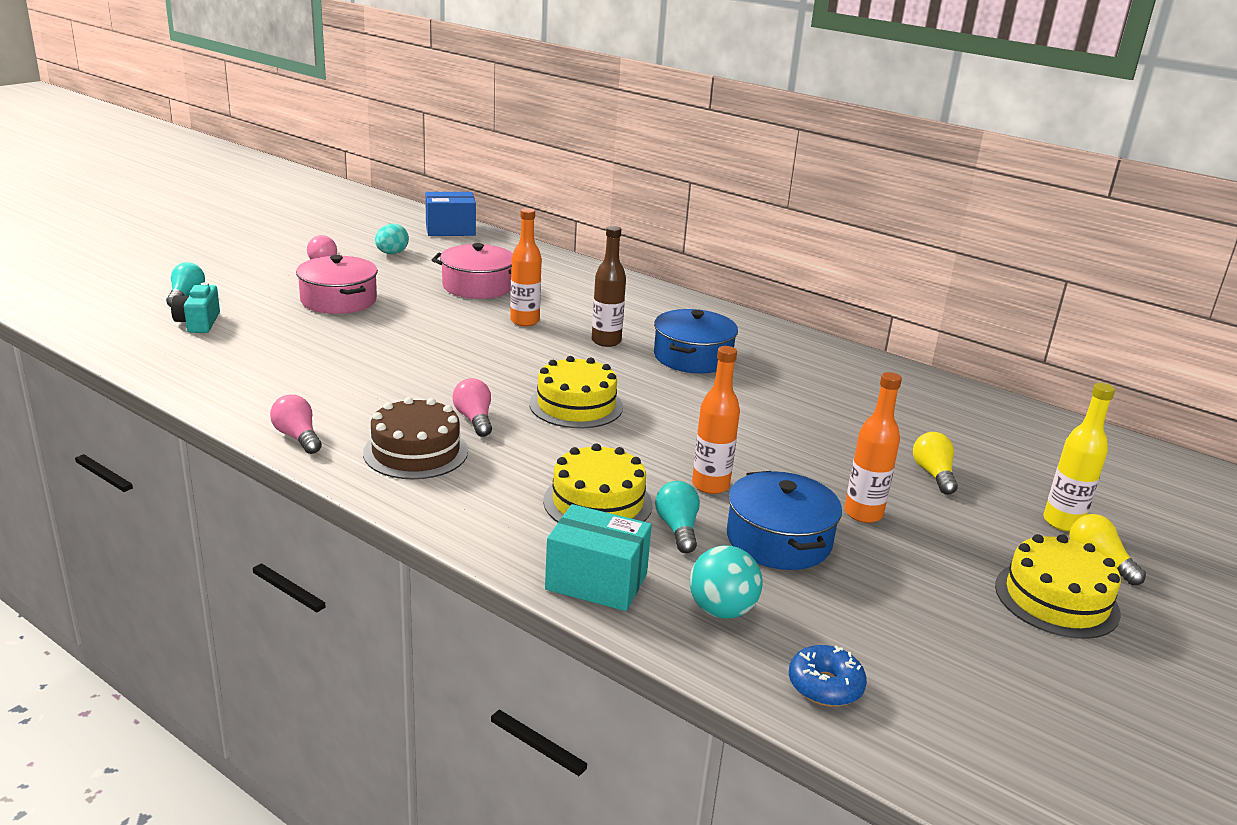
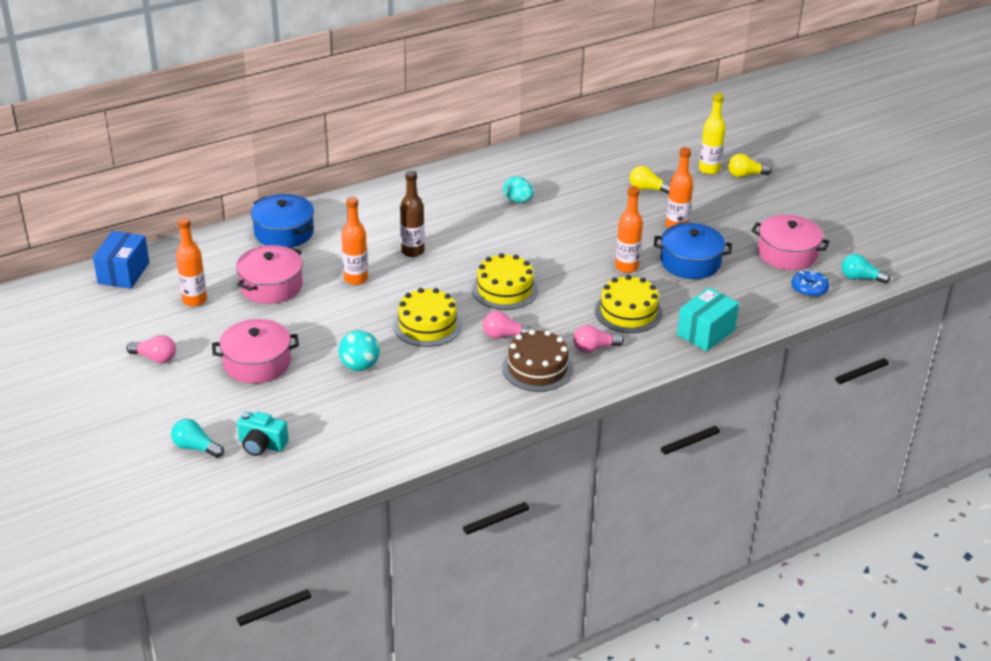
camera: 65 degrees left, 10 degrees up
pink light bulb [270,395,322,454] -> pink light bulb moved to [573,325,624,353]
turquoise egg [375,224,409,254] -> turquoise egg moved to [503,176,534,203]
blue pot [654,309,738,373] -> blue pot moved to [251,194,314,247]
turquoise light bulb [655,481,700,553] -> turquoise light bulb moved to [841,254,890,283]
turquoise ball [690,545,763,619] -> turquoise ball moved to [339,330,380,371]
yellow cake [995,534,1121,639] -> yellow cake moved to [393,288,462,347]
none -> orange bottle [176,217,207,307]
none -> pink pot [751,215,830,270]

